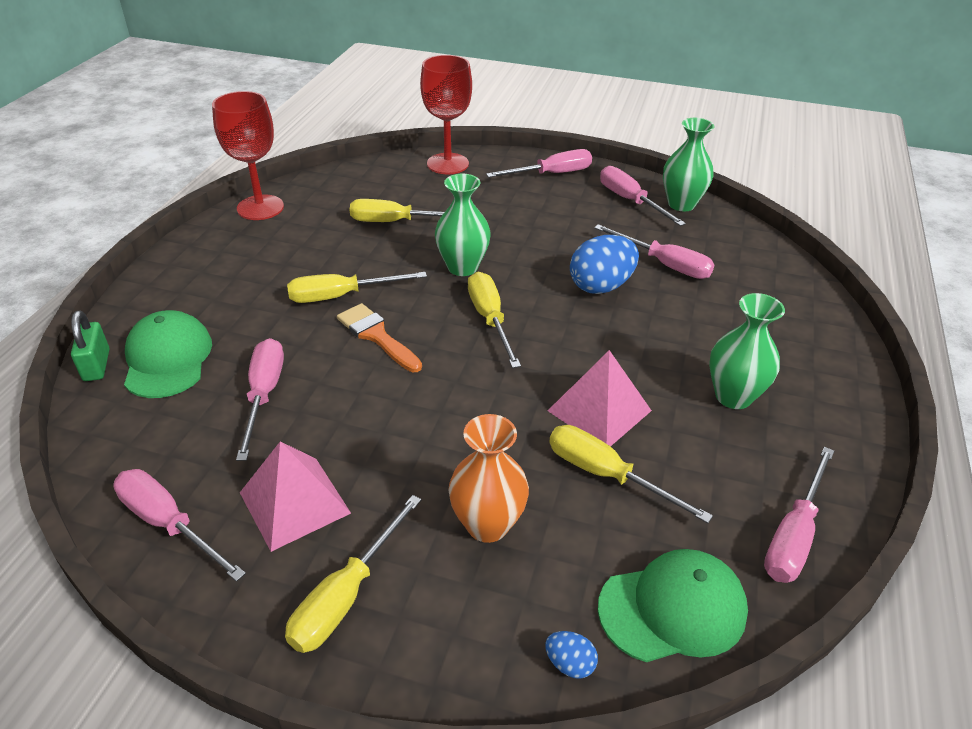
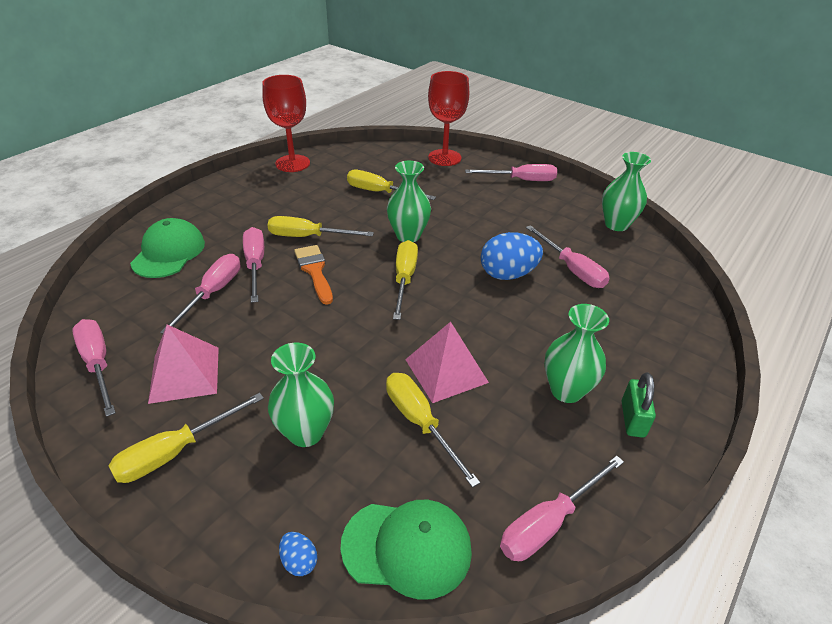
camera: 20 degrees right, 0 degrees up
green padlock [71,311,109,381] -> green padlock moved to [622,372,656,438]
orange vase [448,414,529,543] -> green vase [268,343,334,447]
pink screwdriver [600,166,686,226] -> pink screwdriver moved to [243,227,264,303]

